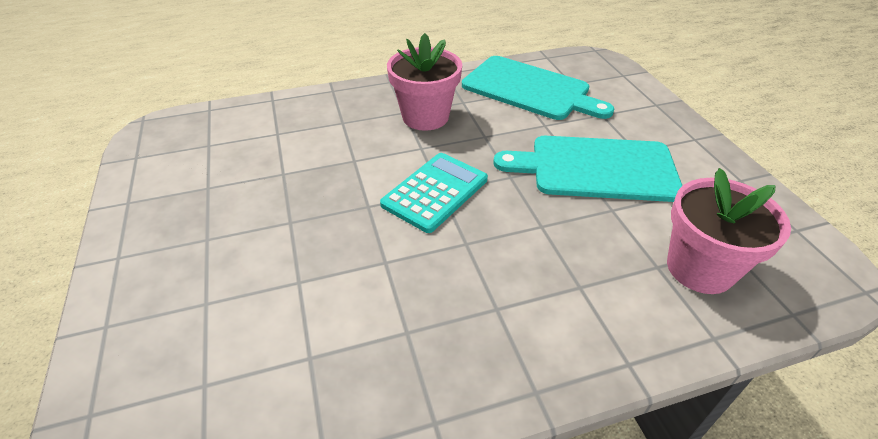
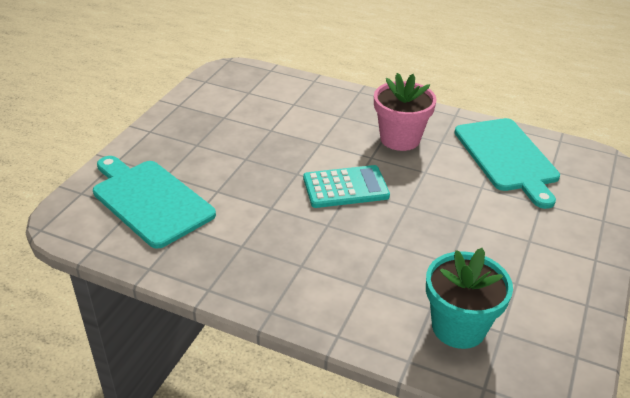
camera: 40 degrees right, 5 degrees down
turquoise cutting board [493,136,682,202] -> turquoise cutting board moved to [93,156,216,249]
pink flower pot [667,168,791,294] -> turquoise flower pot [426,248,513,349]

